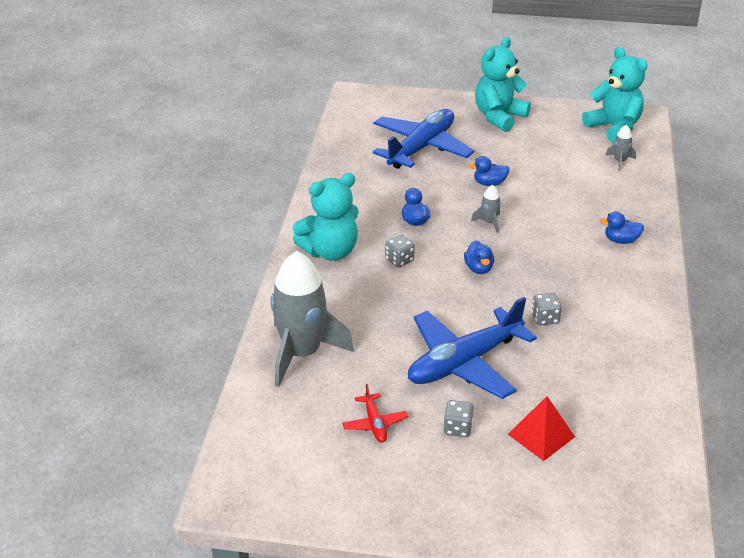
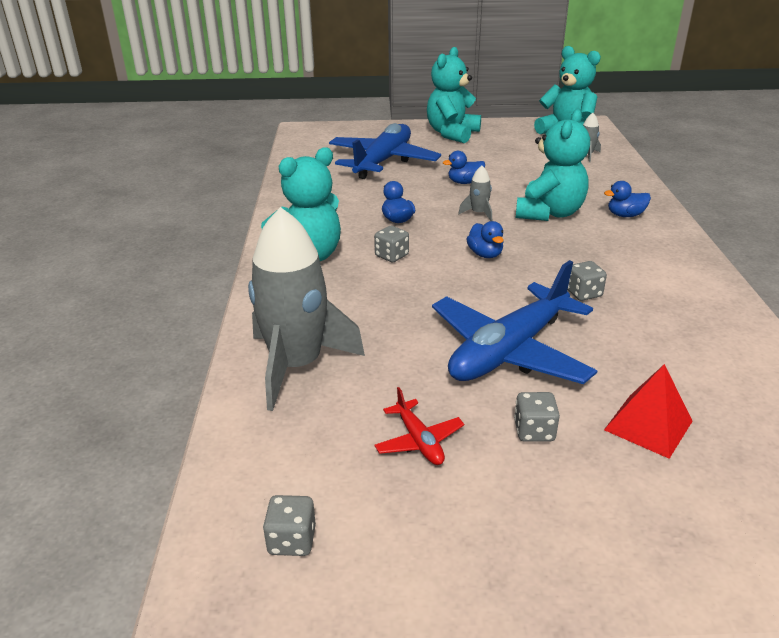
camera: 10 degrees left, 5 degrees down
none -> grey dice [263,495,316,556]
none -> turquoise teddy bear [516,109,590,221]

